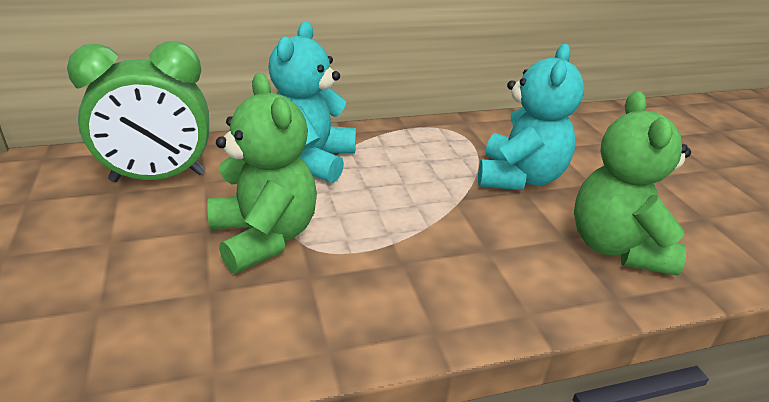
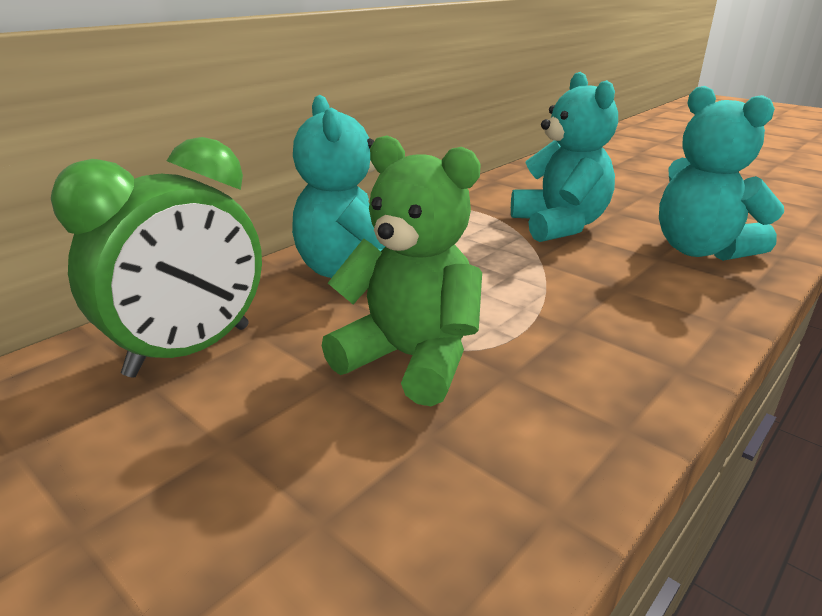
camera: 30 degrees left, 5 degrees down
green teddy bear [574,91,691,276] -> turquoise teddy bear [659,86,784,261]

